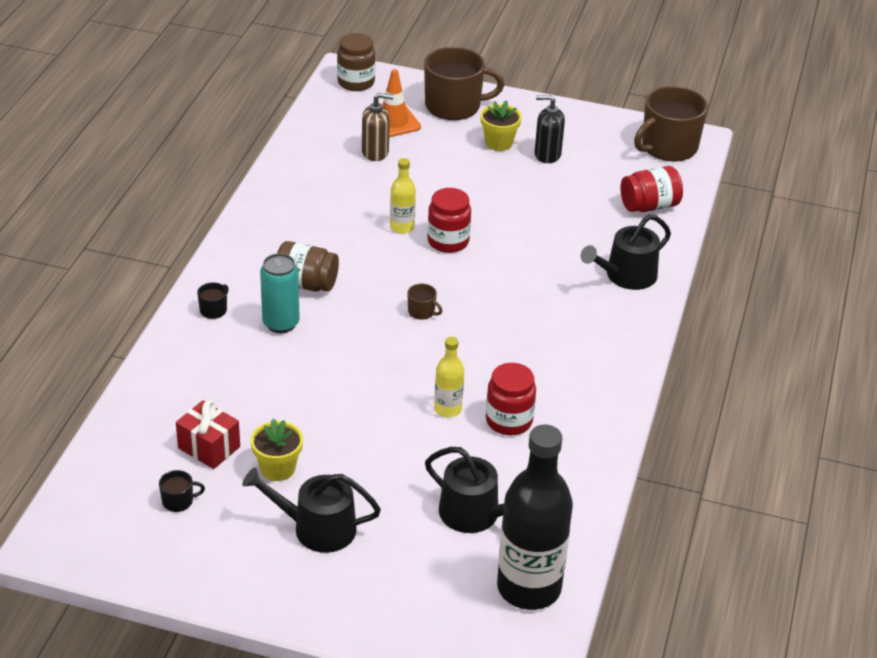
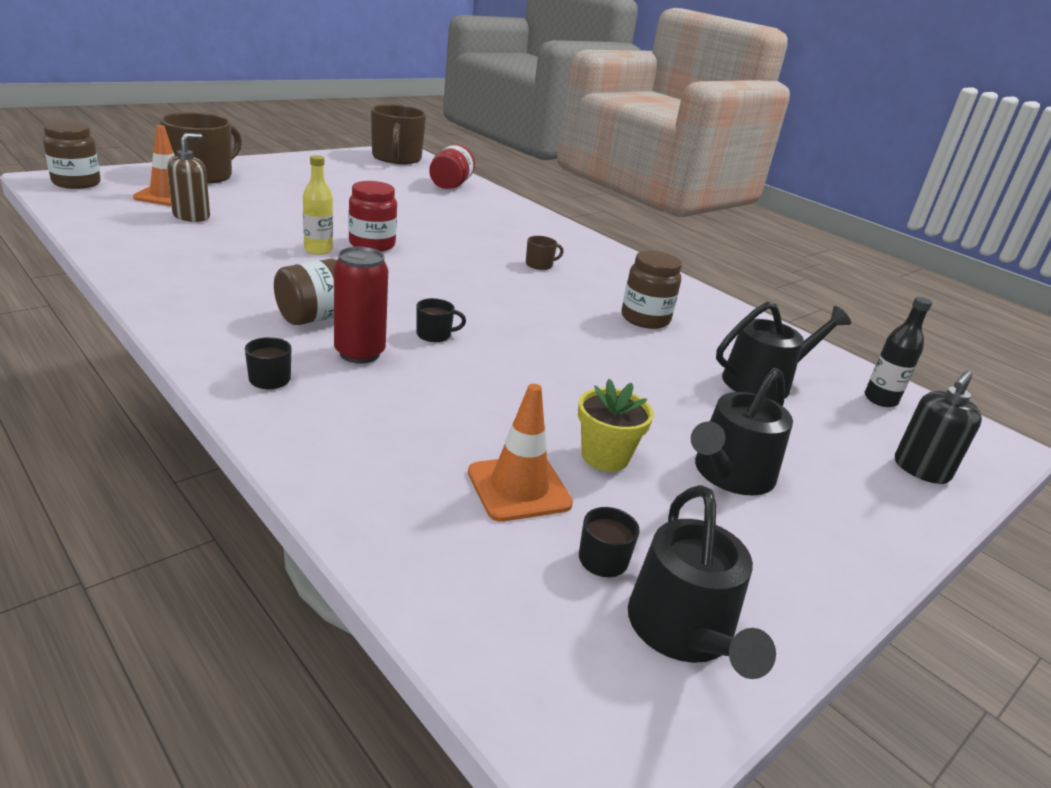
camera: 60 degrees left, 10 degrees down
red gift [176,400,240,469] -> orange traffic cone [468,384,573,522]
turquoise can [260,253,300,333] -> red can [334,247,388,364]
brown mug [407,283,442,320] -> brown mug moved to [526,236,564,270]
yellow bottle [434,337,464,417] -> none
yellow flower pot [481,100,522,151] -> none
red jar [486,363,536,435] -> brown jar [621,250,682,329]
black bottle [497,425,573,610] -> black bottle [865,297,932,407], size x0.48
black soap dispenser [534,95,565,163] -> black soap dispenser moved to [895,371,982,484]
black watering can [581,214,671,290] -> black watering can moved to [628,485,776,679]
none -> black mug [416,298,466,342]

